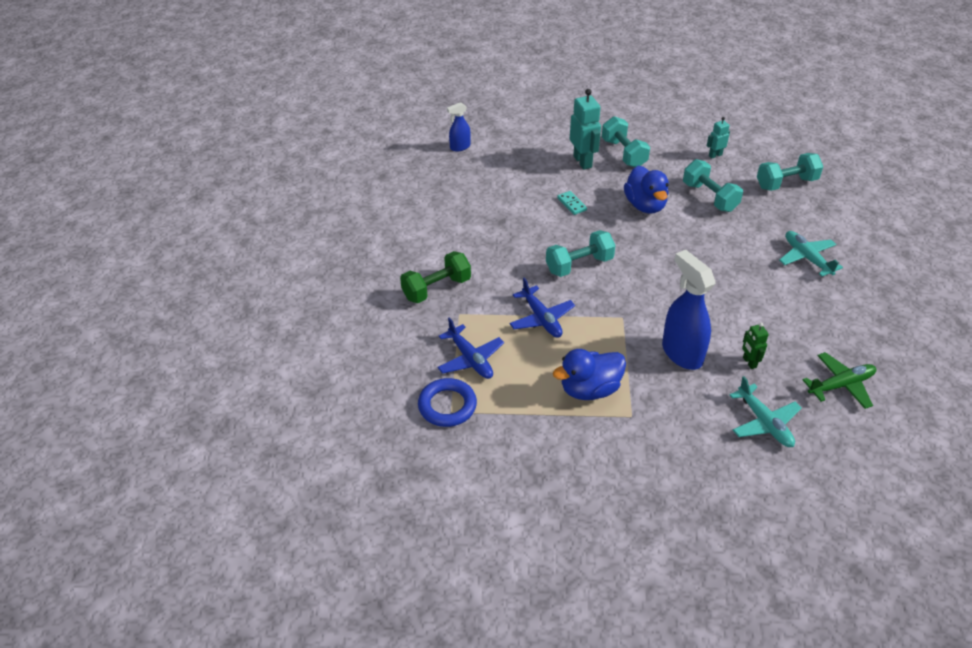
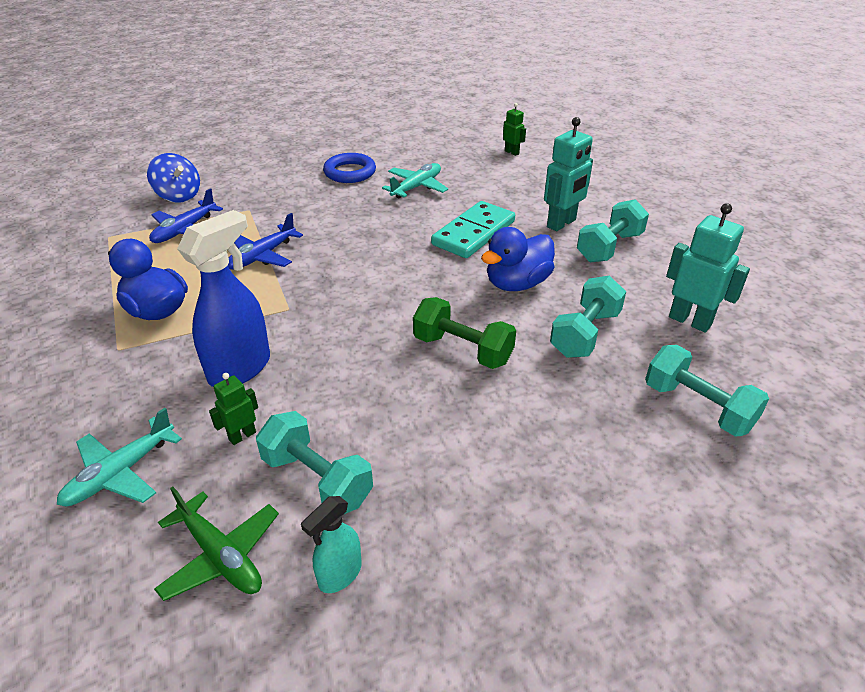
camera: 65 degrees right, 5 degrees down
green dumbbell [400,251,471,303] -> green dumbbell moved to [413,297,516,369]
blue ring [418,378,477,427] -> blue ring moved to [323,153,376,183]
blue spray bottle [447,102,471,151] -> green robot [503,103,526,156]
turquoise dumbbell [546,230,616,277] -> turquoise dumbbell moved to [256,411,373,514]
turquoise domino [557,191,587,215] -> turquoise domino [431,201,515,258], size x2.19
turquoise robot [707,117,730,159] -> turquoise robot [666,203,750,333], size x1.84
turquoise plane [779,231,843,277] -> turquoise plane moved to [382,163,448,199]
none -> blue spinning top [147,153,200,203]
none -> turquoise spray bottle [301,496,362,593]

